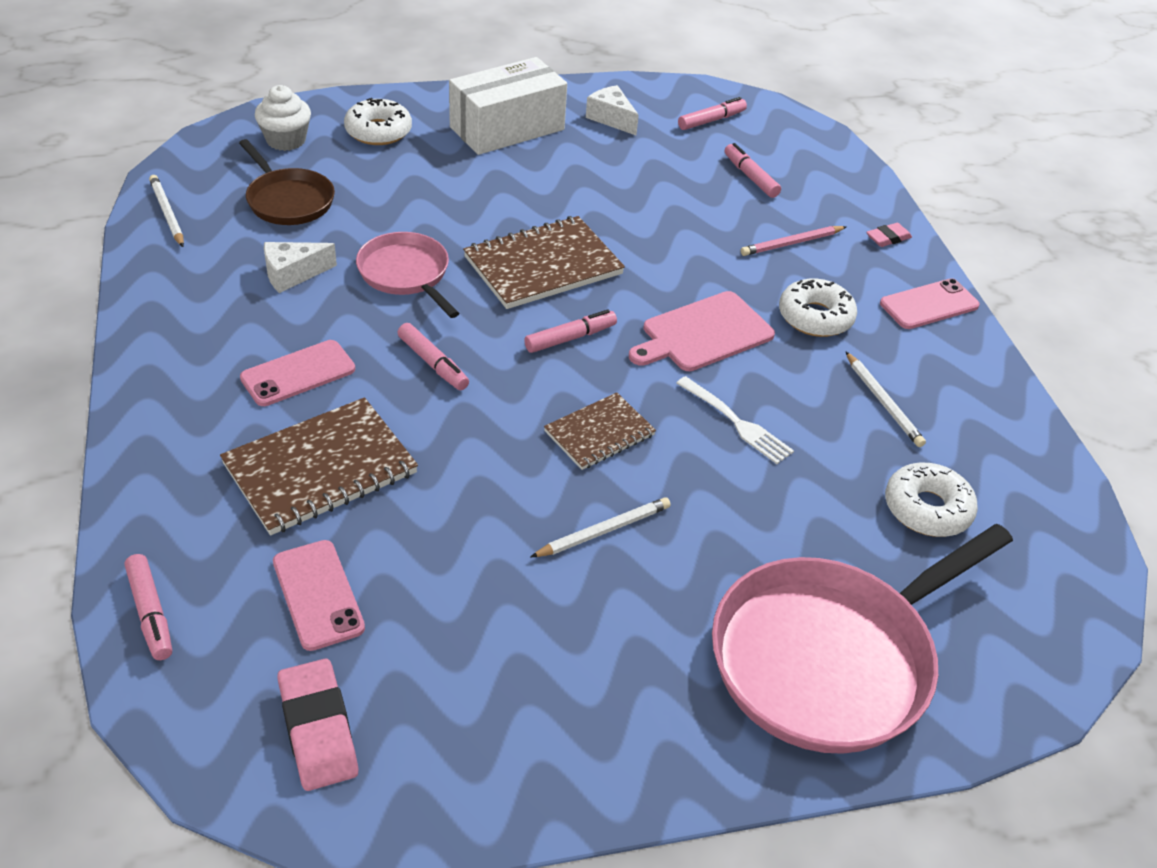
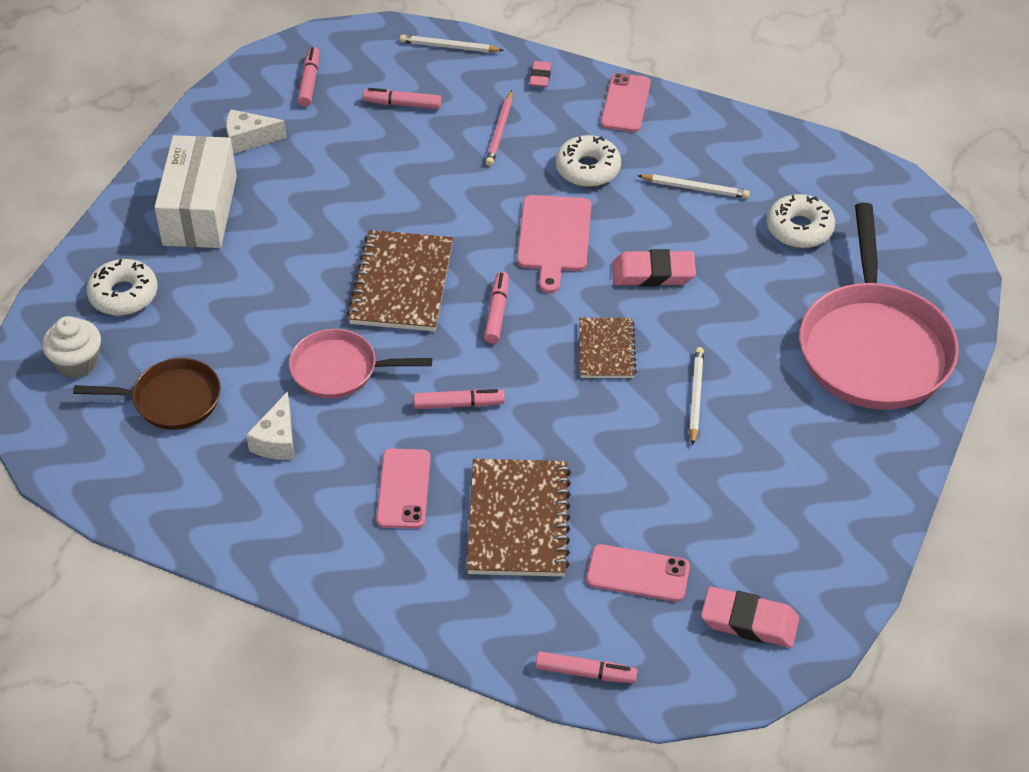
camera: 50 degrees left, 5 degrees up
white pencil [149,175,184,247] -> white pencil moved to [400,35,504,52]
white fork [676,376,794,464] -> pink eraser [612,249,696,286]

